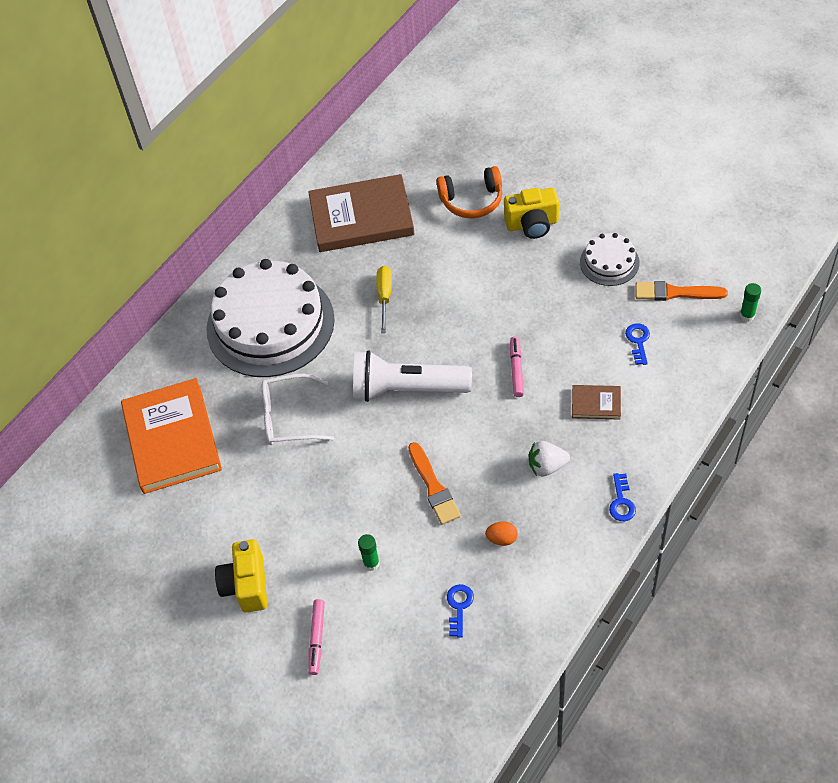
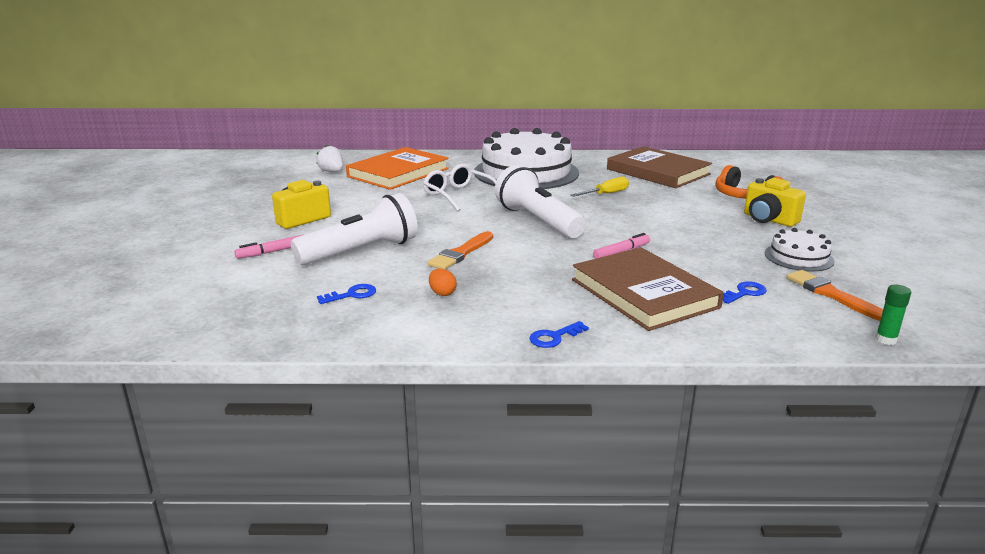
camera: 50 degrees right, 30 degrees down
green glue stick [358,534,380,571] -> white flashlight [291,193,418,265]
white strawberry [529,441,570,476] -> white strawberry moved to [316,145,343,172]
brown book [572,385,621,420] -> brown book [572,247,724,331], size x2.25

